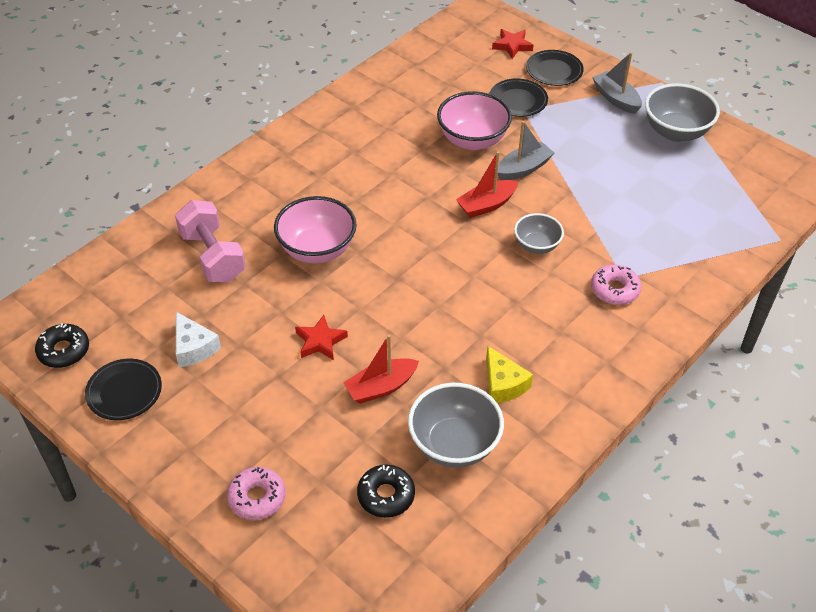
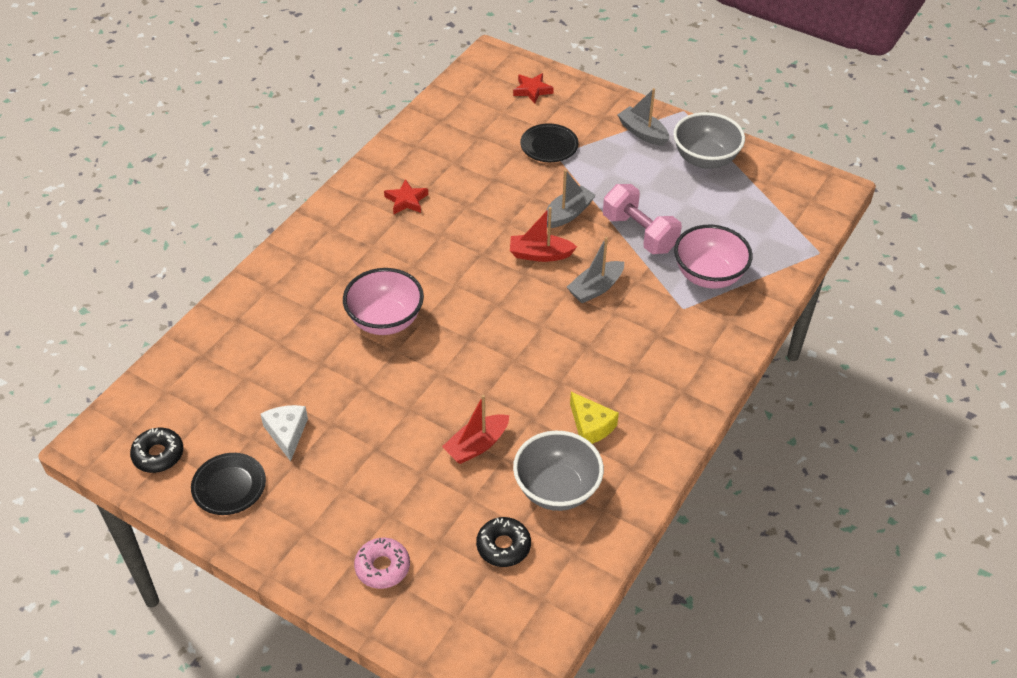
camera: 10 degrees left, 0 degrees up
pink dumbbell [175,200,246,282] -> pink dumbbell moved to [603,184,682,254]
white cheese [176,312,221,367] -> white cheese turned 150 degrees counterclockwise [260,405,308,461]
red star [295,315,348,360] -> red star moved to [384,179,428,214]
pink bowl [437,91,512,150] -> pink bowl moved to [674,225,753,289]
red boat [456,151,518,218] -> red boat turned 45 degrees clockwise [510,207,577,262]
grey bowl [514,213,564,254] -> grey boat [567,237,624,303]
black plate [526,50,584,86] -> none
pink donut [591,264,641,305] -> none

